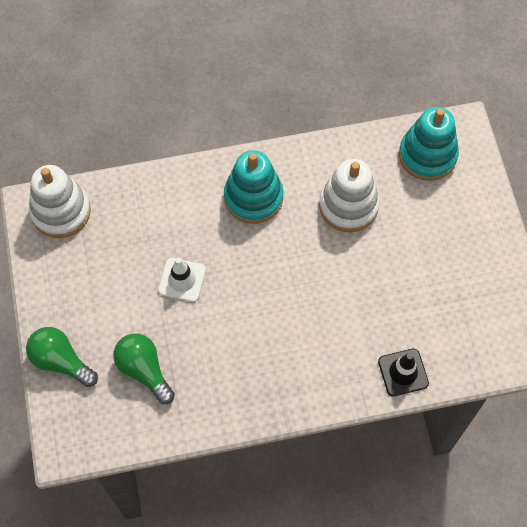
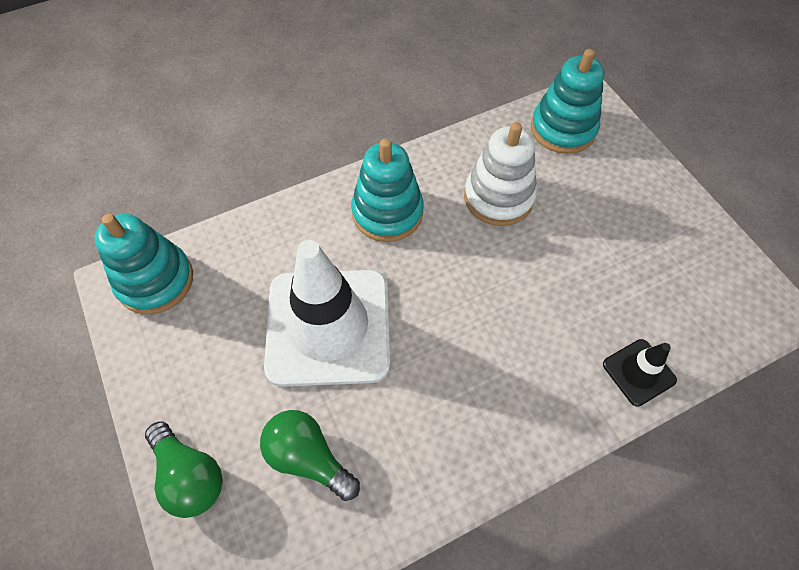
camera: 15 degrees left, 5 degrees down
green light bulb [26,327,98,387] -> green light bulb turned 150 degrees counterclockwise [145,421,223,518]
white stacking toy [29,165,91,238] -> turquoise stacking toy [95,214,193,314]
white traffic cone [158,257,206,302] -> white traffic cone [264,240,390,387], size x2.26

